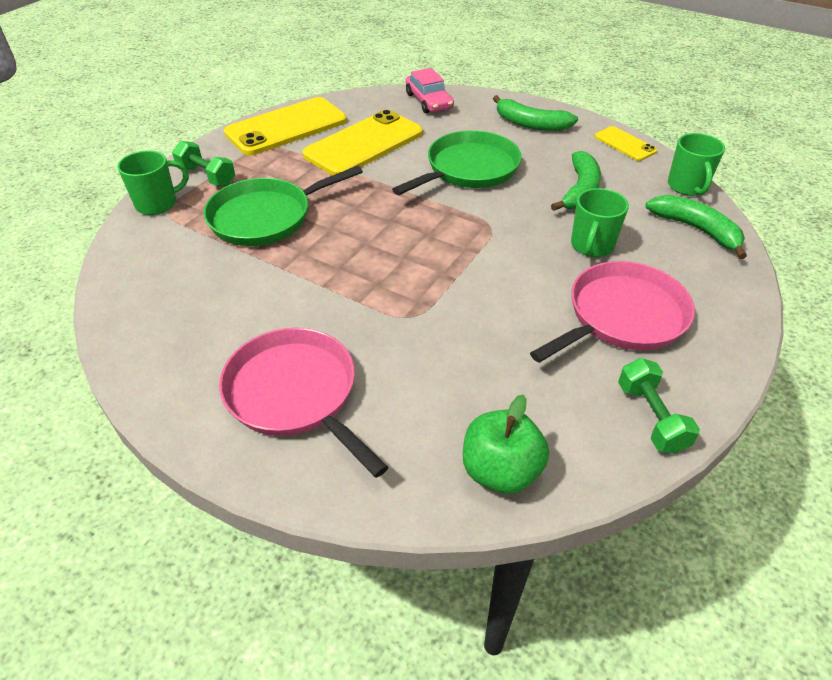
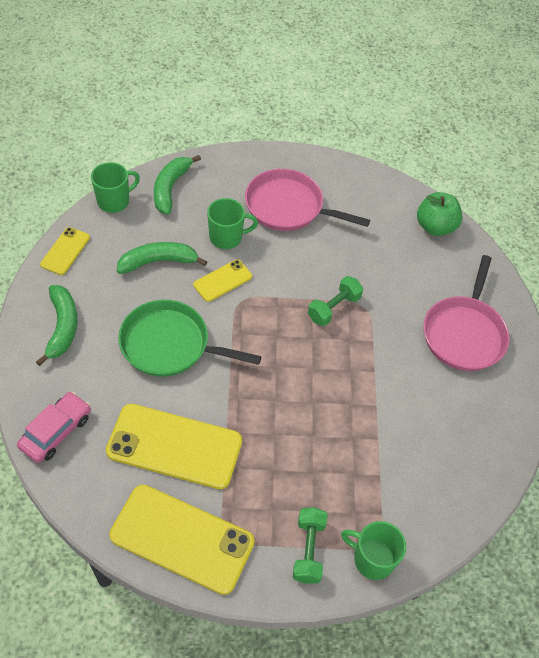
camera: 125 degrees left, 10 degrees up
green pan [203,166,363,246] -> none
green dumbbell [618,358,700,454] -> green dumbbell moved to [308,276,363,326]
none -> yellow phone [193,260,252,302]

